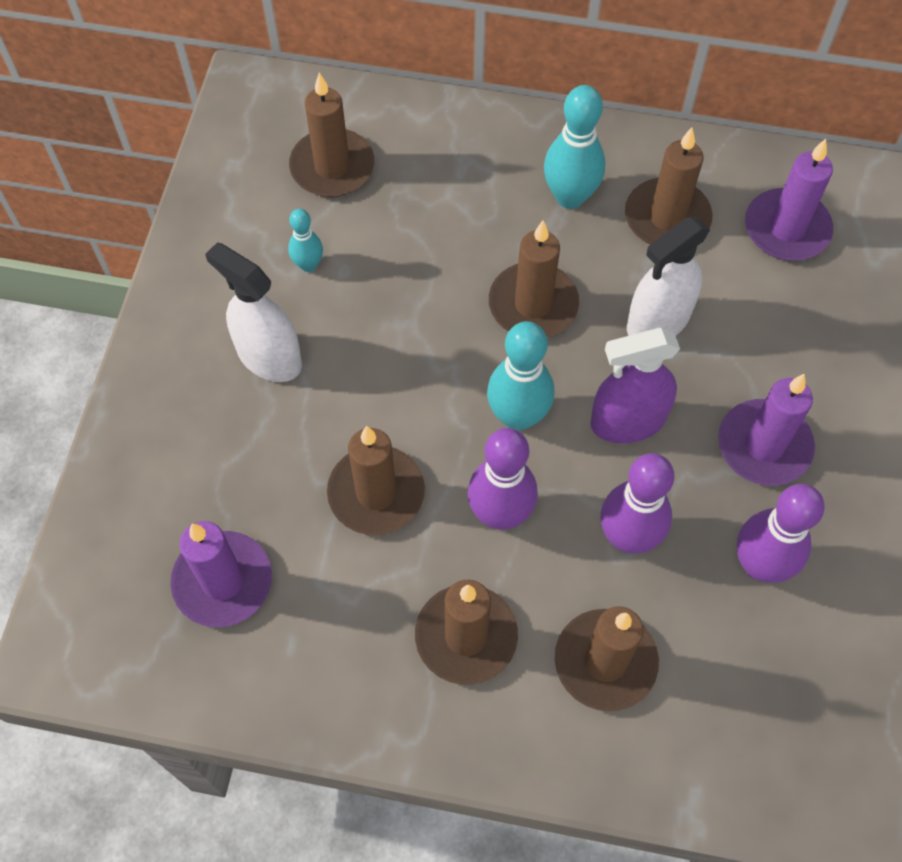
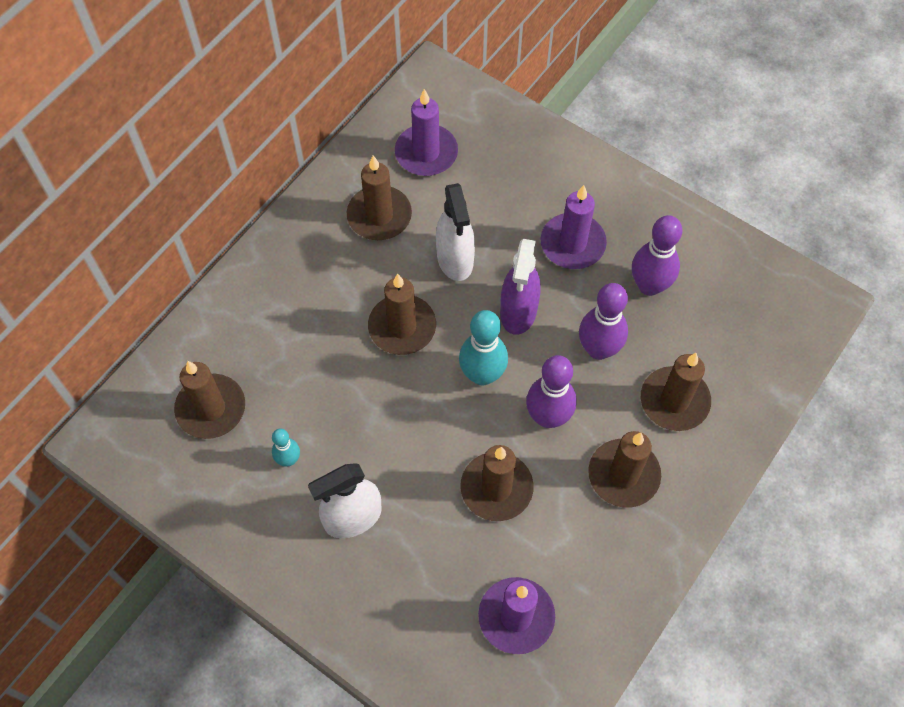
camera: 65 degrees left, 0 degrees up
turquoise bowling pin [544,85,605,209] -> none

